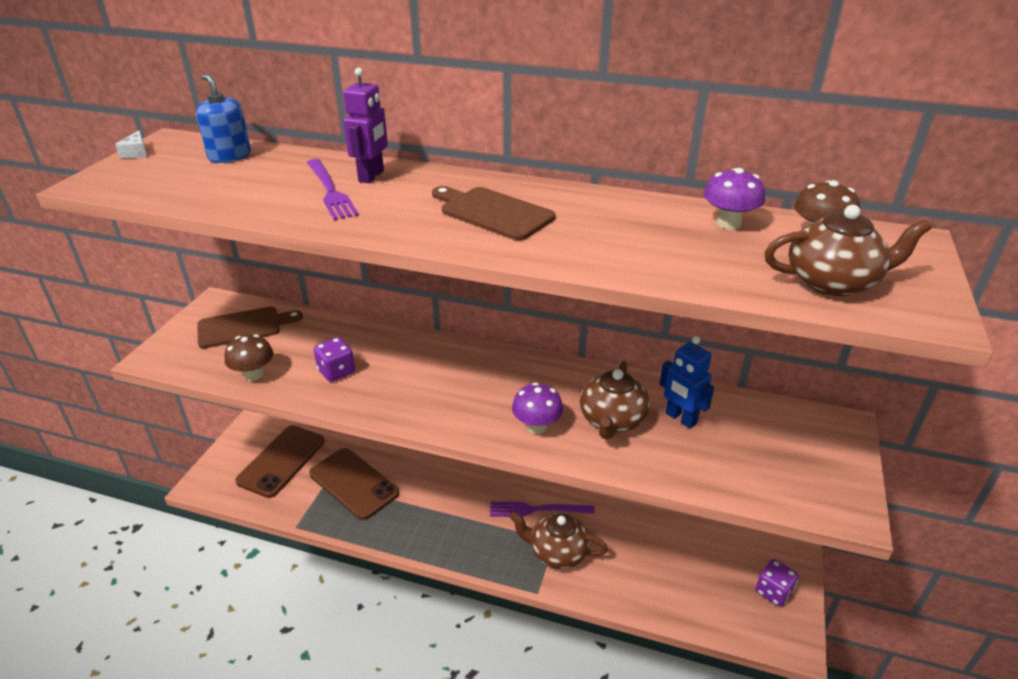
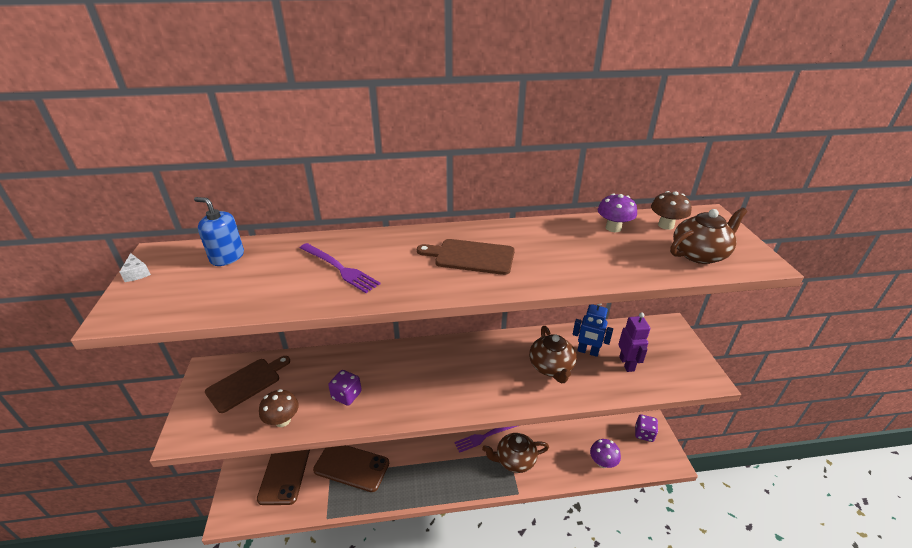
camera: 25 degrees left, 0 degrees up
purple robot [343,67,388,183] -> purple robot moved to [618,312,650,372]
purple mushroom [512,382,563,434] -> purple mushroom moved to [590,439,621,468]

